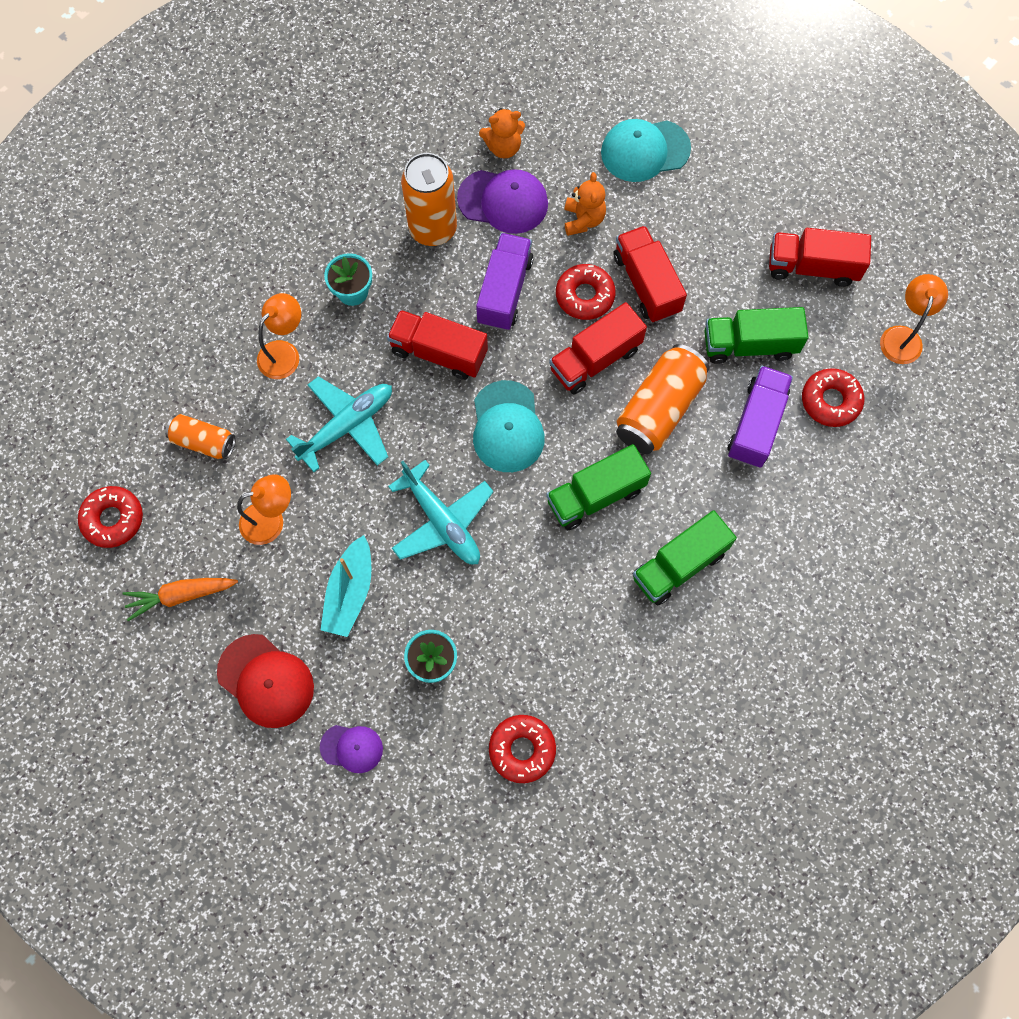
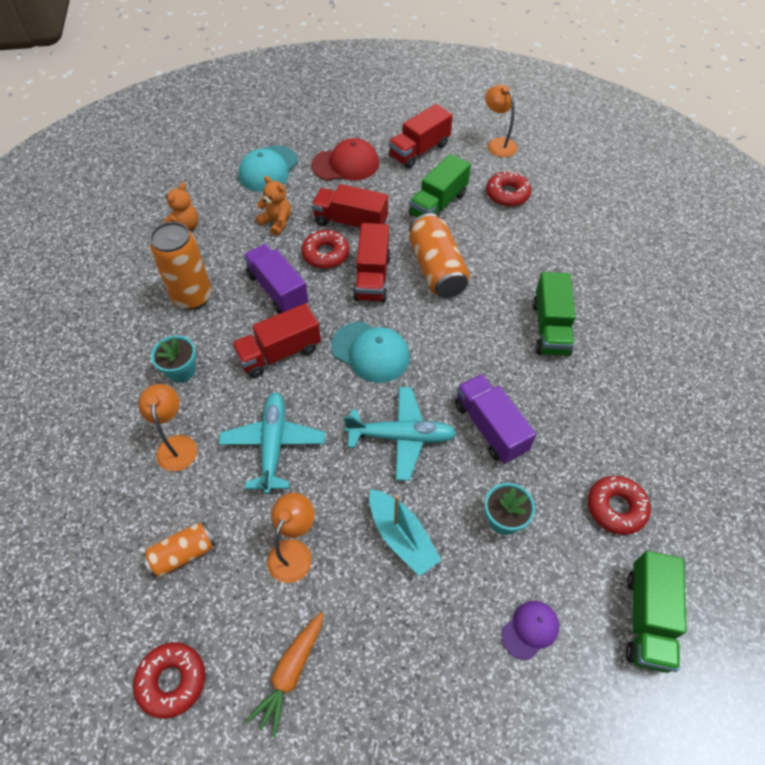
camera: 50 degrees left, 15 degrees down
red cap [217,634,314,728] -> red cap moved to [311,138,379,181]
purple cap [457,169,548,234] -> none
green truck [546,444,651,530] -> green truck moved to [626,551,686,673]
purple truck [728,366,793,468] -> purple truck moved to [455,374,536,463]

